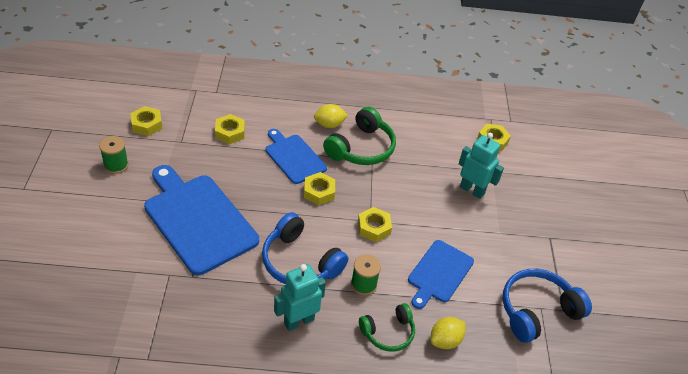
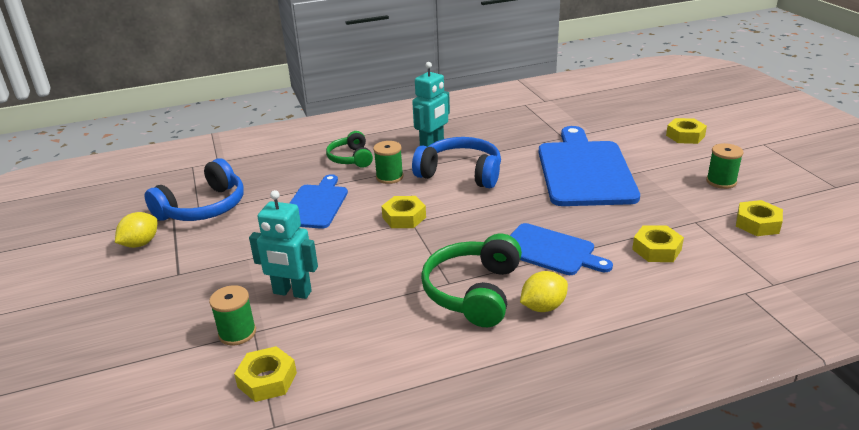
camera: 165 degrees right, 15 degrees down
blue cutting board [144,165,259,275] -> blue cutting board turned 120 degrees counterclockwise [539,126,640,206]
yellow nut [304,172,335,205] -> yellow nut moved to [666,118,707,144]
green headphones [359,303,415,352] -> green headphones turned 60 degrees counterclockwise [326,131,373,168]
yellow lemon [431,317,465,349] -> yellow lemon moved to [115,212,157,248]
none -> green spool [209,285,256,345]

